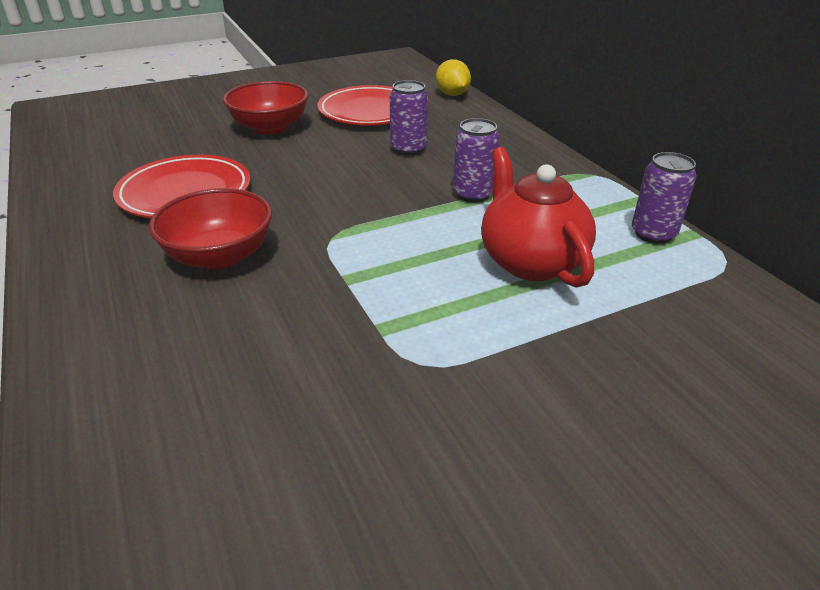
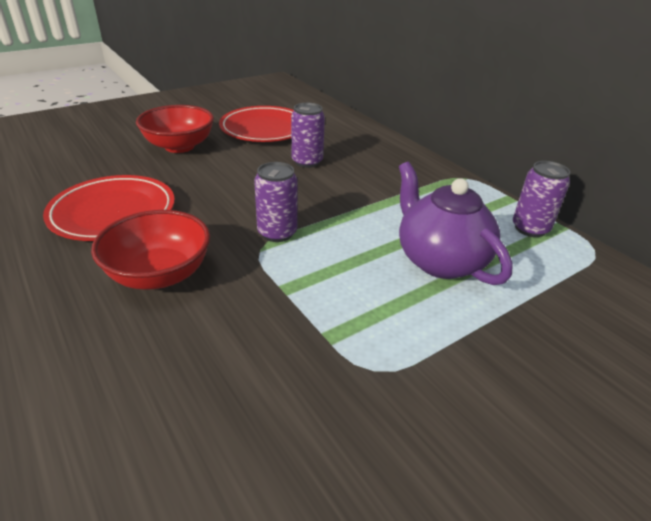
camera: 10 degrees left, 0 degrees up
yellow lemon [436,59,471,96] -> none
purple can [453,118,500,203] -> purple can moved to [254,162,298,242]
red teapot [481,147,596,288] -> purple teapot [399,162,513,285]

